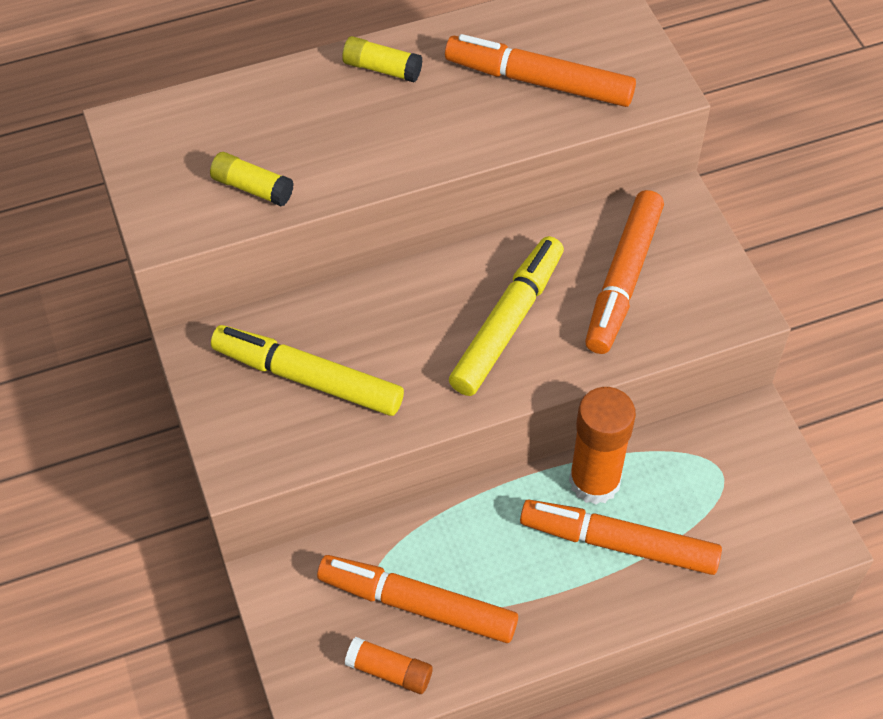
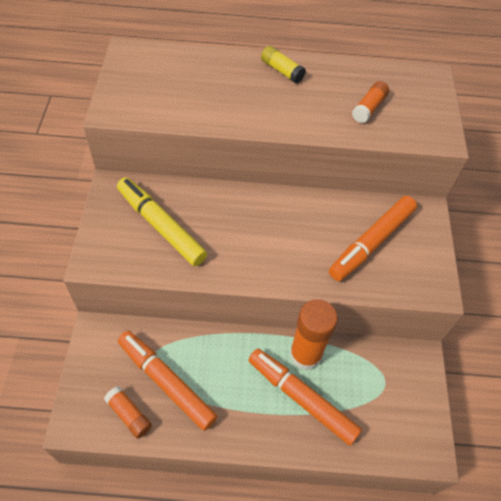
camera: 20 degrees right, 0 degrees up
yellow glue stick [210,152,294,207] -> none
orange marker [445,34,636,107] -> orange glue stick [352,81,389,123]
yellow marker [449,236,564,396] -> none

